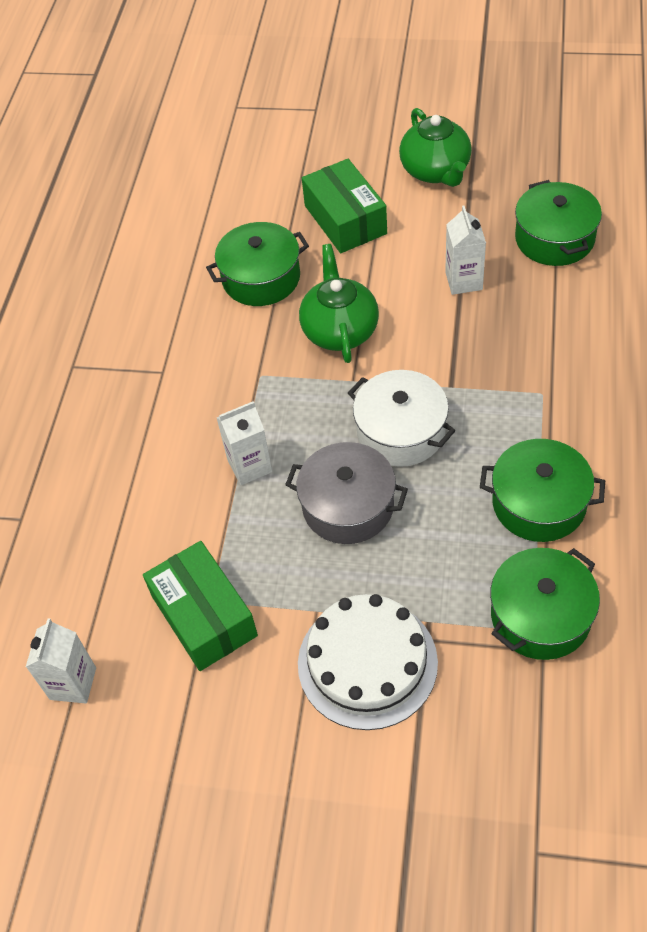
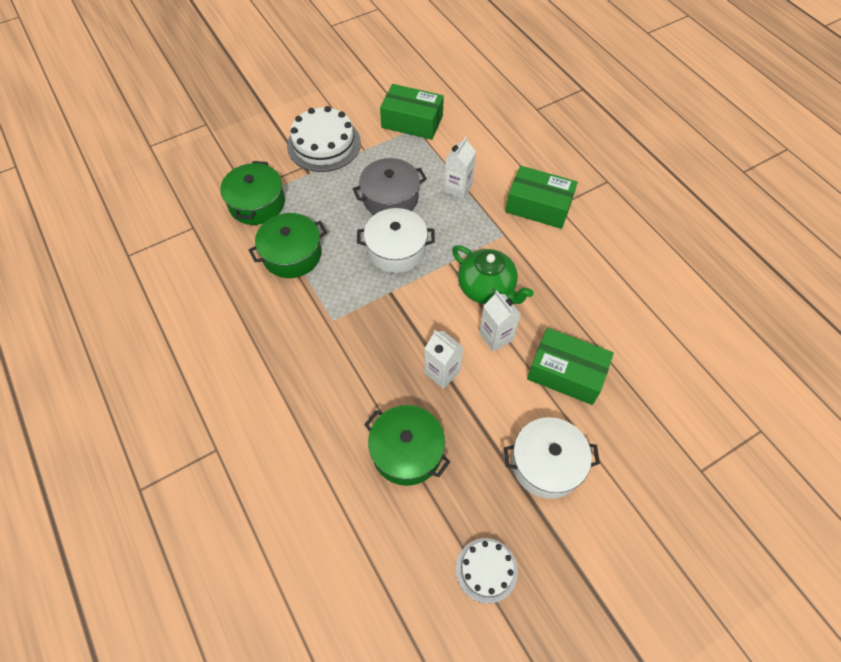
camera: 135 degrees right, 5 degrees up
white carton [26,618,96,703] -> white carton moved to [479,291,520,352]
green pot [206,222,309,306] -> none
green teapot [399,108,472,187] -> white pot [504,417,600,499]
none -> white cake [456,538,518,604]
none -> green box [505,166,578,229]

